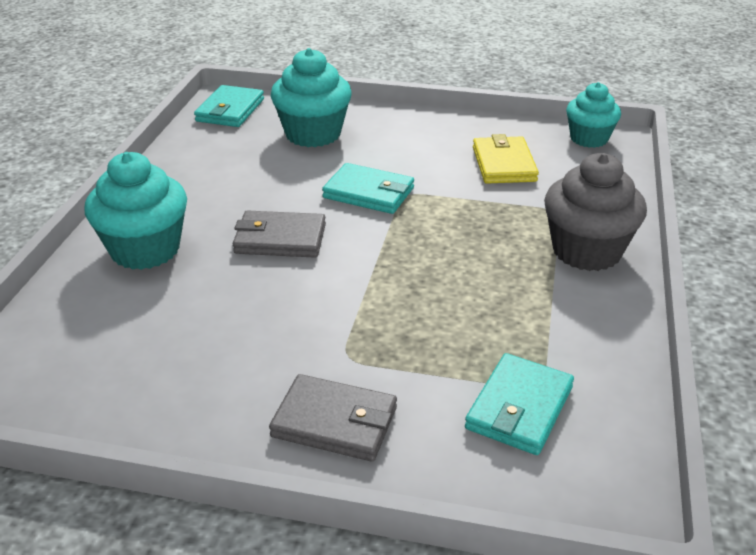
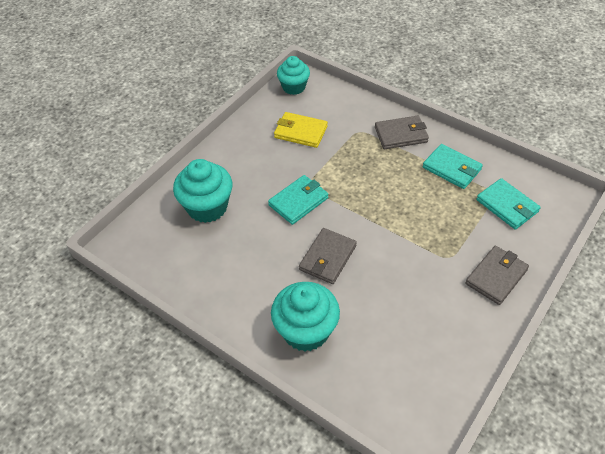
camera: 65 degrees left, 15 degrees up
turquoise wallet [194,85,264,127] -> turquoise wallet moved to [423,144,483,189]
grey cupcake [544,153,647,271] -> grey wallet [375,116,429,149]

